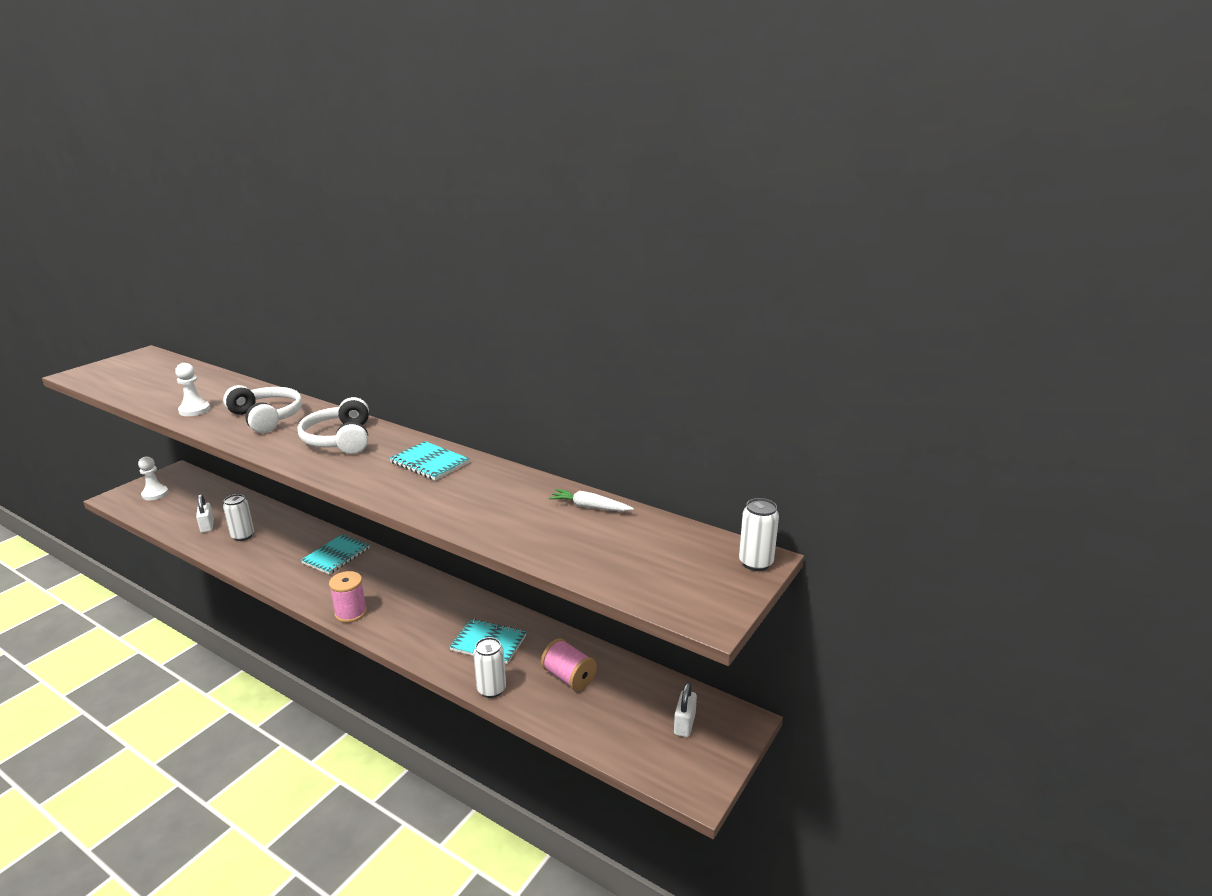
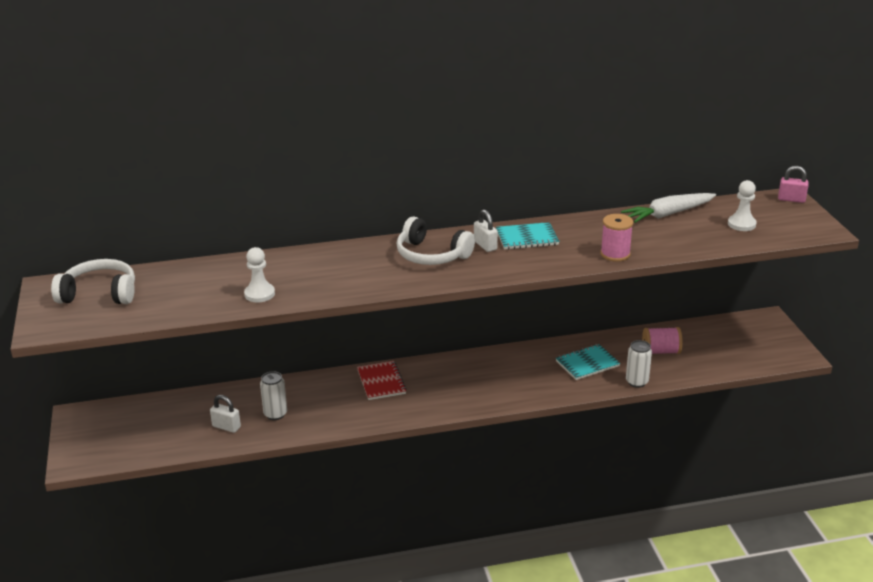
camera: 45 degrees left, 5 degrees up
white pawn [138,456,168,500] -> white pawn moved to [728,180,757,231]
white headphones [223,385,302,433] -> white headphones moved to [51,259,135,304]
turquoise notebook [301,534,370,575] -> red notebook [357,361,407,400]
pink spool [329,571,367,623] -> pink spool moved to [600,214,633,262]
white carrot [549,489,634,511] -> white carrot [621,193,716,223], size x1.63
white padlock [674,682,697,737] -> white padlock moved to [474,210,498,252]
white can [739,498,779,571] -> pink padlock [778,166,809,203]

